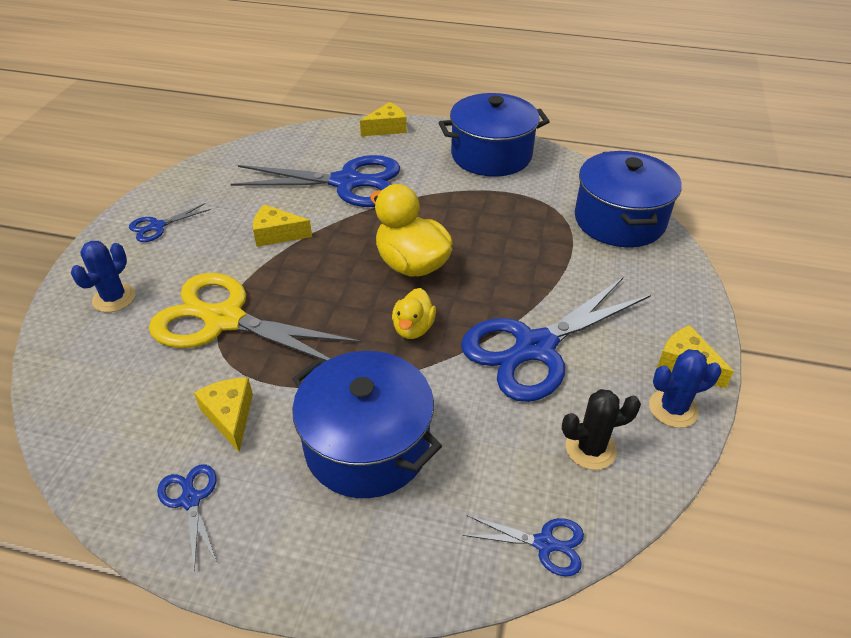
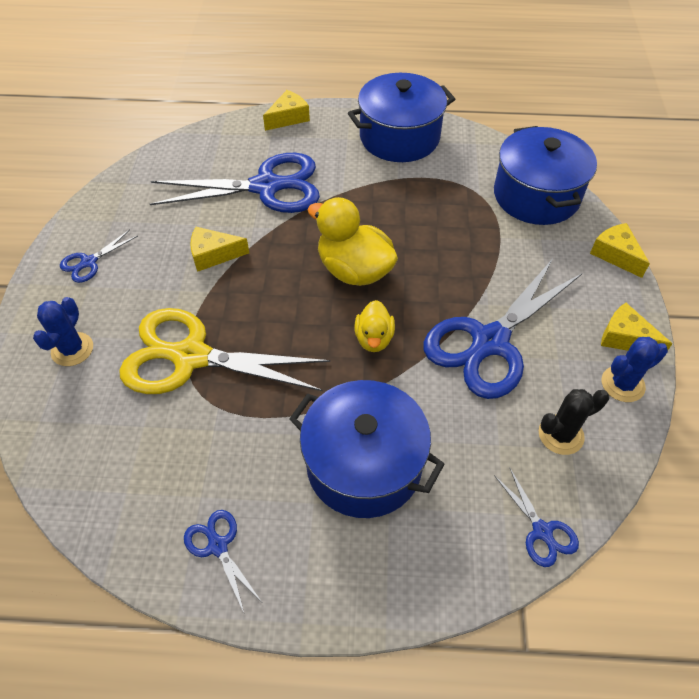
camera: 10 degrees left, 10 degrees up
yellow cheese [194,377,253,452] -> yellow cheese moved to [590,223,650,278]
blue scissors [463,515,584,577] -> blue scissors turned 60 degrees clockwise [494,467,579,567]

